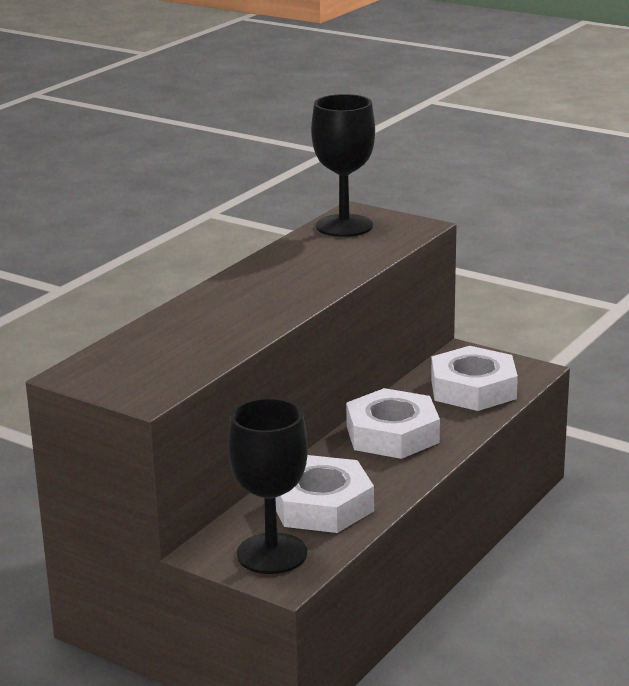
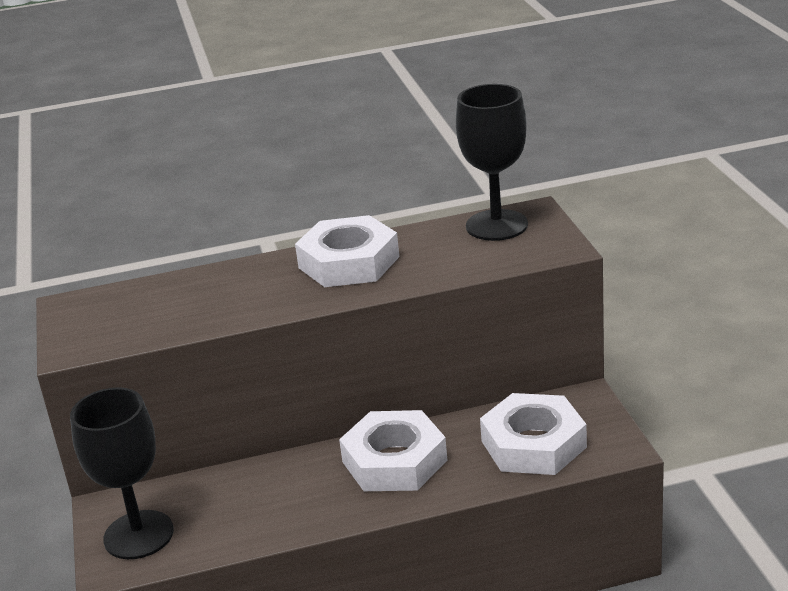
camera: 45 degrees right, 5 degrees up
white nut [275,455,374,533] -> white nut moved to [295,215,399,287]

